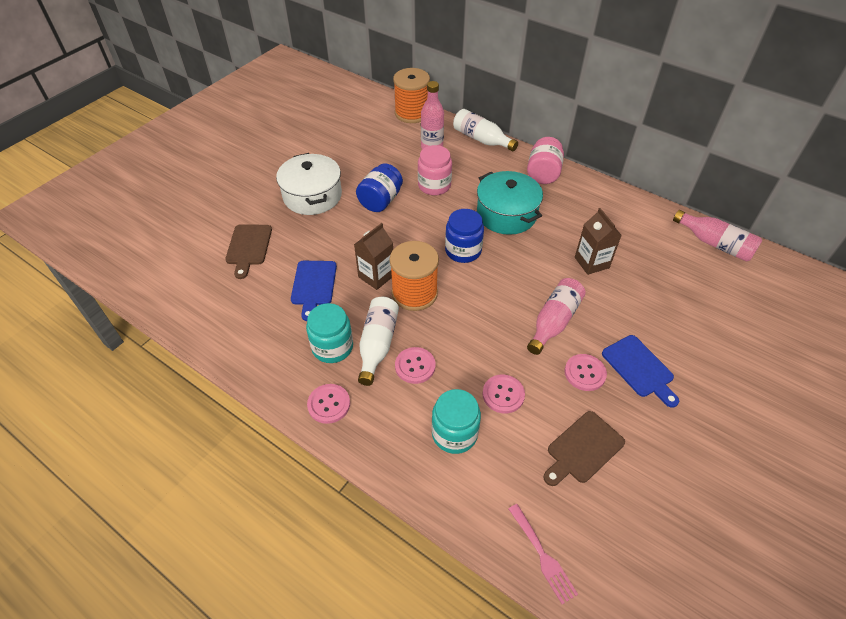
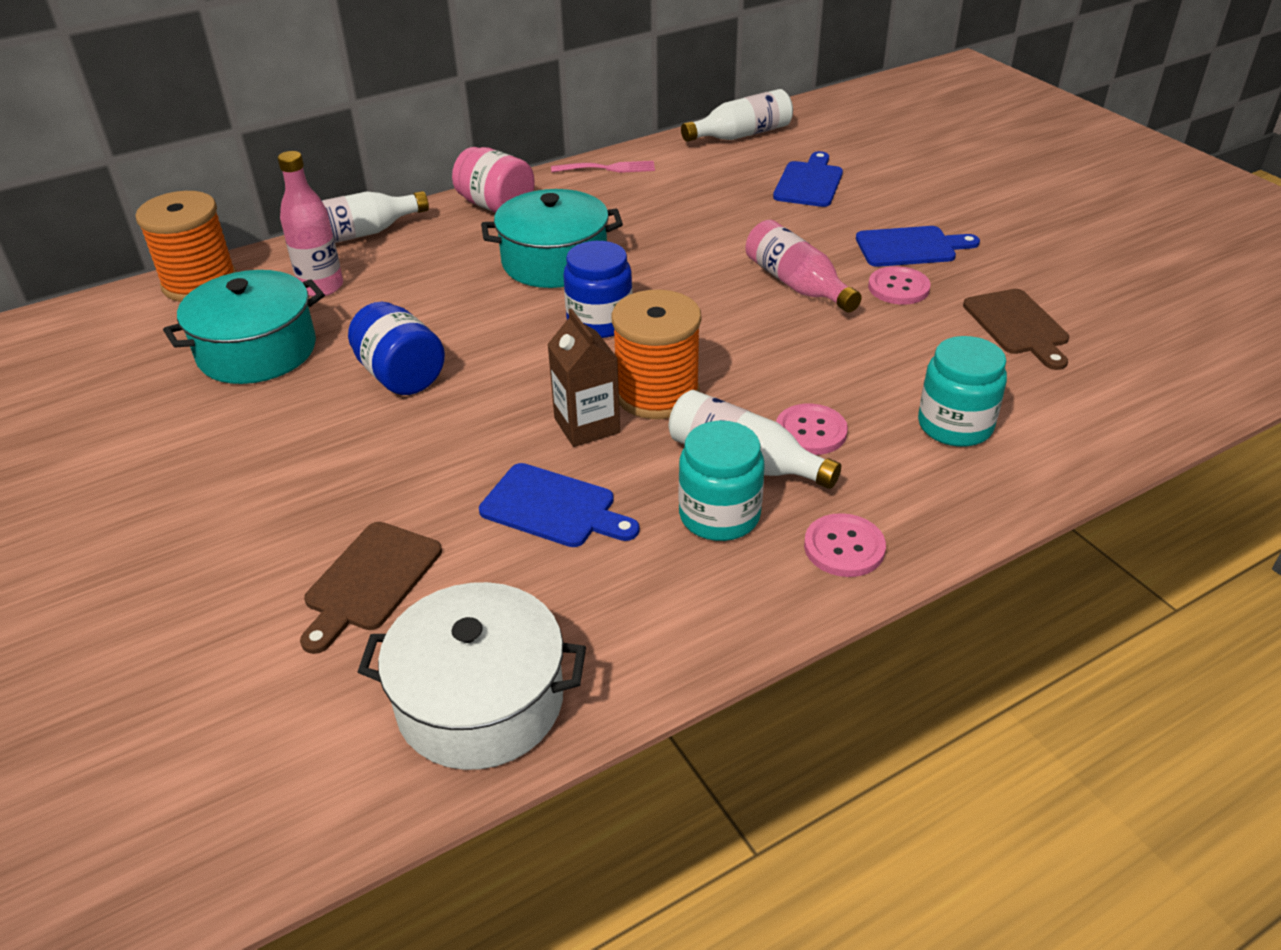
camera: 65 degrees left, 10 degrees down
brown cutting board [225,224,272,279] -> brown cutting board turned 90 degrees clockwise [300,522,442,654]
white pot [276,153,342,215] -> white pot moved to [358,582,586,770]
pink jar [418,145,452,195] -> none
pink button [482,375,525,414] -> none
pink fork [509,504,578,604] -> pink fork moved to [551,161,655,173]
brown carton [575,208,622,275] -> none
pink bottle [673,210,762,262] -> white bottle [681,89,793,142]
none -> turquoise pot [163,270,325,384]
none -> blue cutting board [773,151,843,207]

